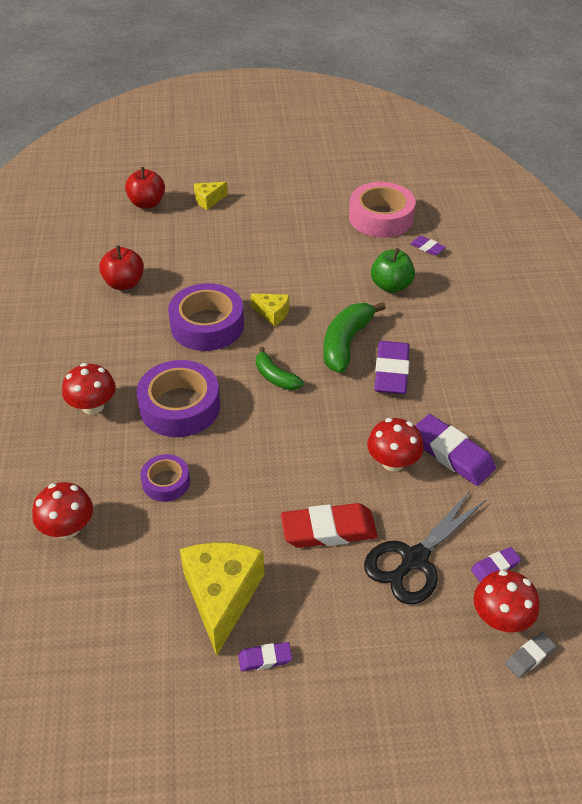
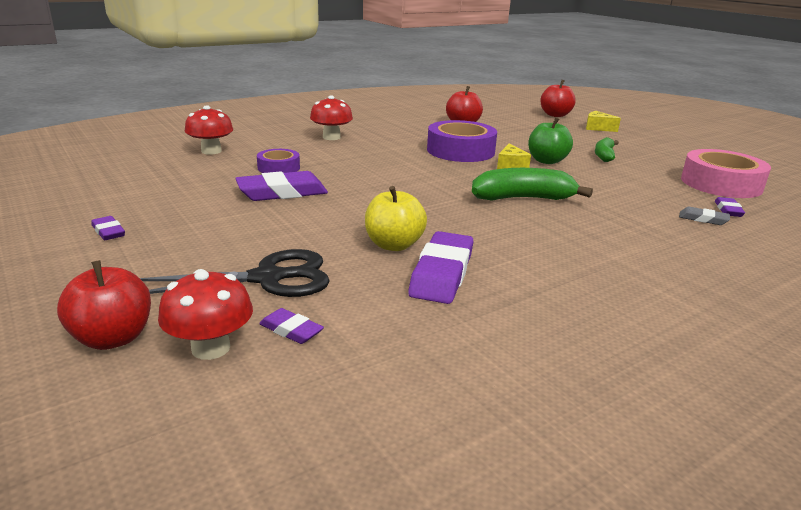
camera: 60 degrees right, 20 degrees down
purple tape [136,360,220,437] -> none
yellow cheese [180,543,264,656] -> none
green banana [256,347,304,390] -> green banana moved to [595,137,619,162]
red eraser [281,503,378,548] -> none
black scissors [364,490,487,604] -> black scissors turned 150 degrees clockwise [140,249,330,297]
red mushroom [367,418,424,471] -> yellow apple [365,186,427,251]
green apple [371,248,415,293] -> green apple moved to [528,117,573,164]
purple eraser [374,341,409,394] -> purple eraser moved to [235,171,328,201]
grey eraser [505,632,556,678] -> grey eraser moved to [679,207,730,225]
none -> red apple [57,260,151,350]

